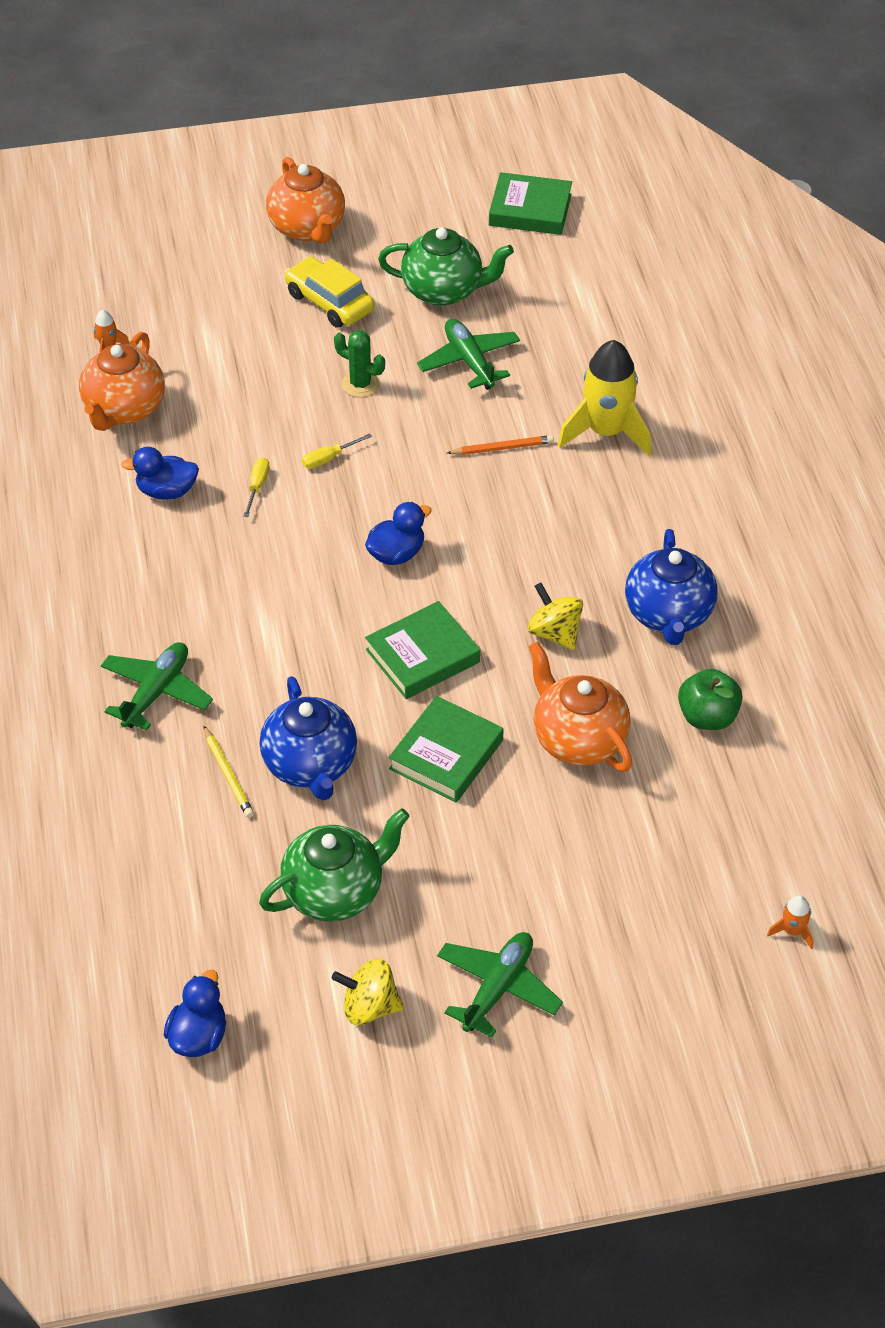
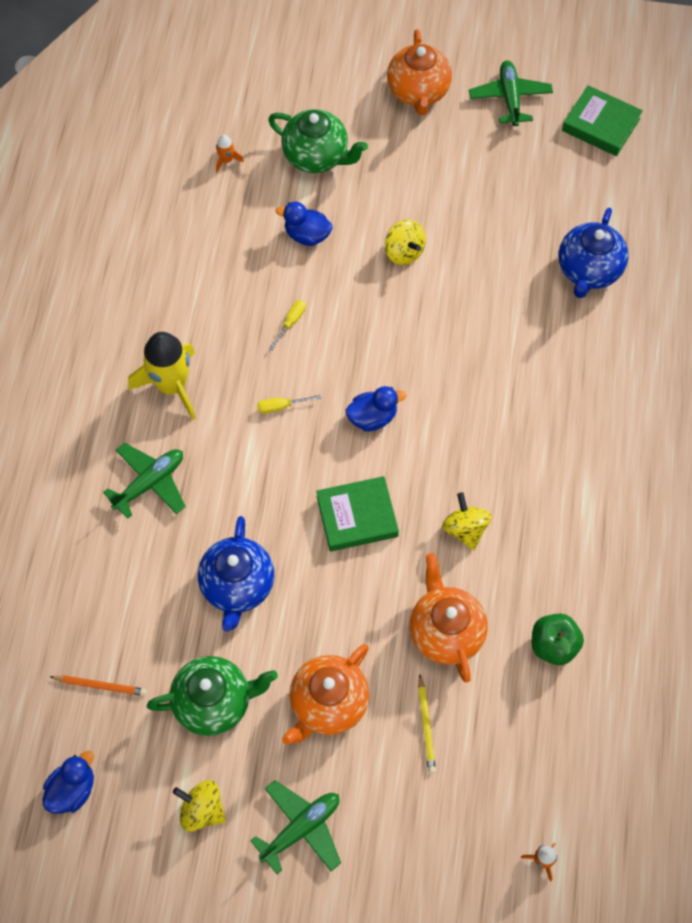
camera: 20 degrees right, 15 degrees up
orange teapot [79,332,165,431] -> orange teapot moved to [282,644,369,745]
blue duck [121,447,199,500] -> blue duck moved to [276,202,333,246]
yellow pencil [204,726,254,818] -> yellow pencil moved to [418,675,436,773]
yellow car [284,256,374,328] -> none
yellow screwdriver [302,433,372,469] -> yellow screwdriver moved to [257,395,321,414]
green cactus [334,330,385,397] -> yellow spinning top [385,219,426,265]
green teapot [378,228,514,306] -> green teapot moved to [268,109,368,173]
green book [389,696,504,803] -> none
green plane [417,319,520,390] -> green plane moved to [469,60,553,126]
orange pencil [447,435,554,455] -> orange pencil moved to [50,675,147,696]
yellow rocket [558,340,651,456] -> yellow rocket moved to [128,332,196,420]
blue teapot [625,529,718,645] -> blue teapot moved to [558,208,628,298]

